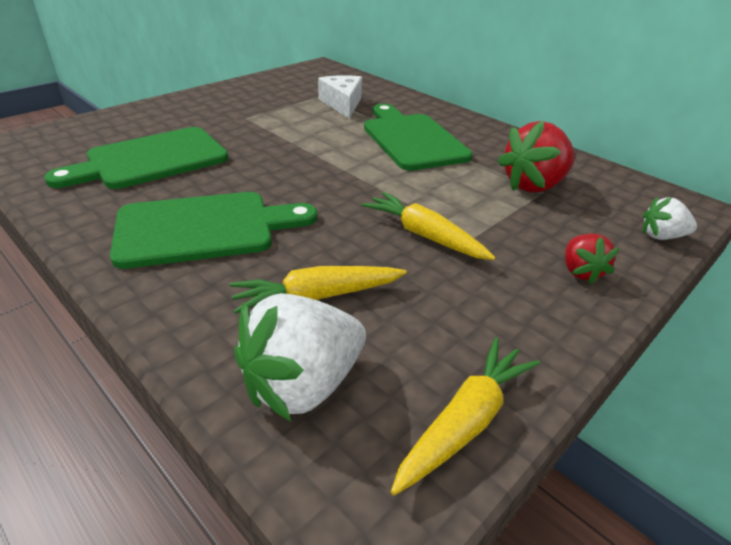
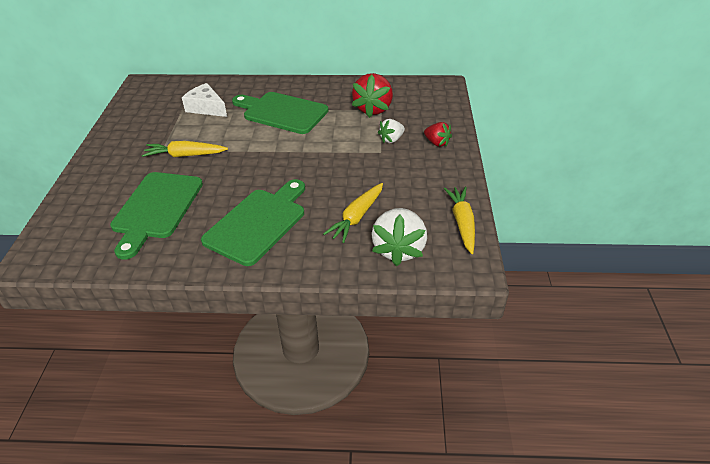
camera: 40 degrees left, 5 degrees up
yellow carrot [362,192,496,260] -> yellow carrot moved to [142,141,228,157]
white strawberry [643,197,697,240] -> white strawberry moved to [378,119,405,143]

